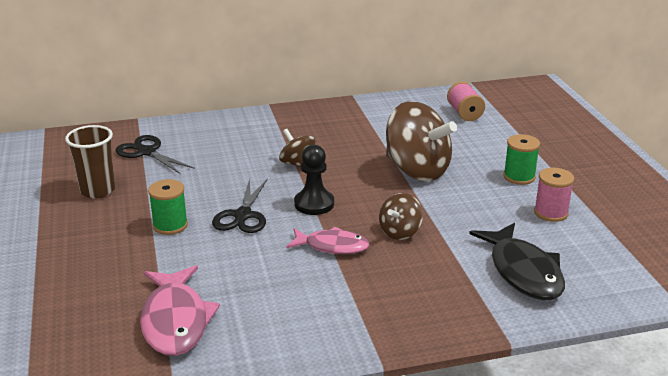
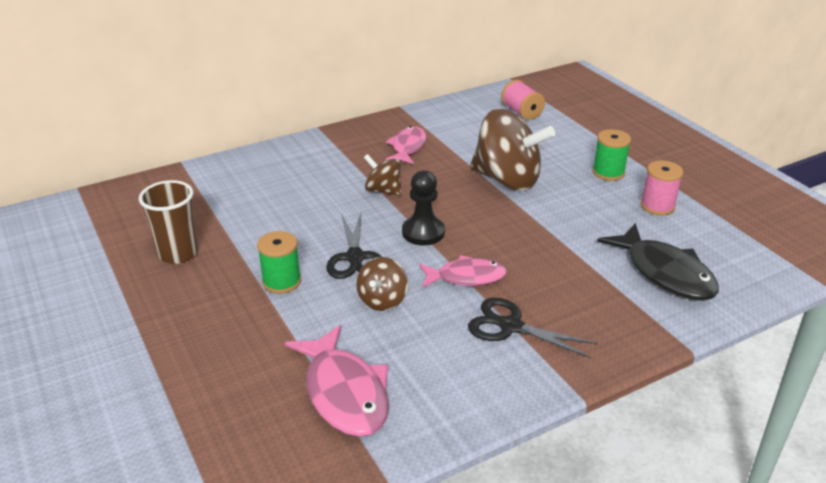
camera: 15 degrees left, 5 degrees up
black scissors [115,135,195,174] -> black scissors moved to [468,298,598,358]
brown spinning top [379,193,423,240] -> brown spinning top moved to [356,257,408,311]
none -> pink fish [385,126,427,164]

